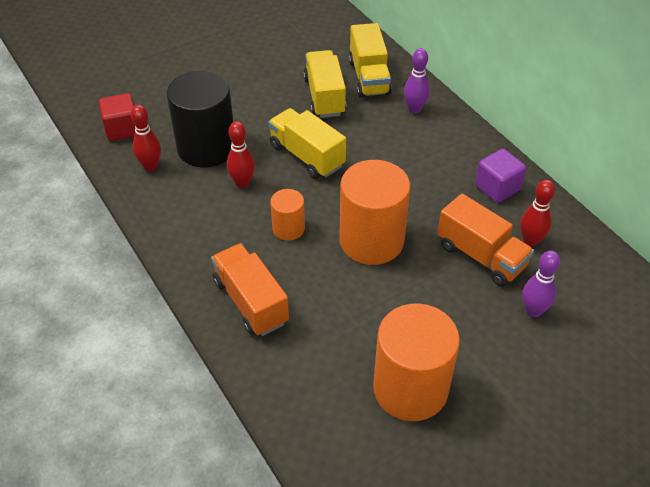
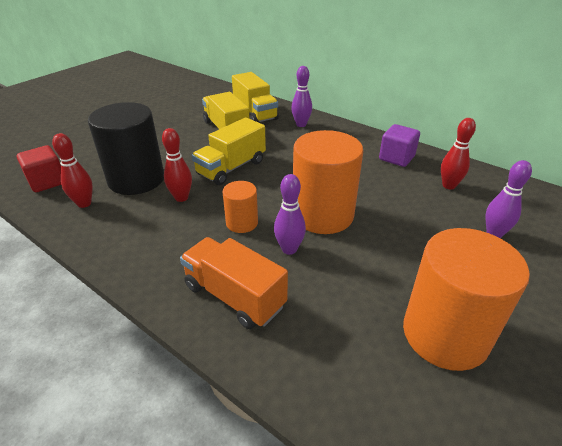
camera: 20 degrees left, 10 degrees down
yellow truck [268,108,346,179] -> yellow truck turned 75 degrees counterclockwise [192,117,266,185]
orange truck [437,193,534,286] -> none
none -> purple bowling pin [274,174,306,255]

